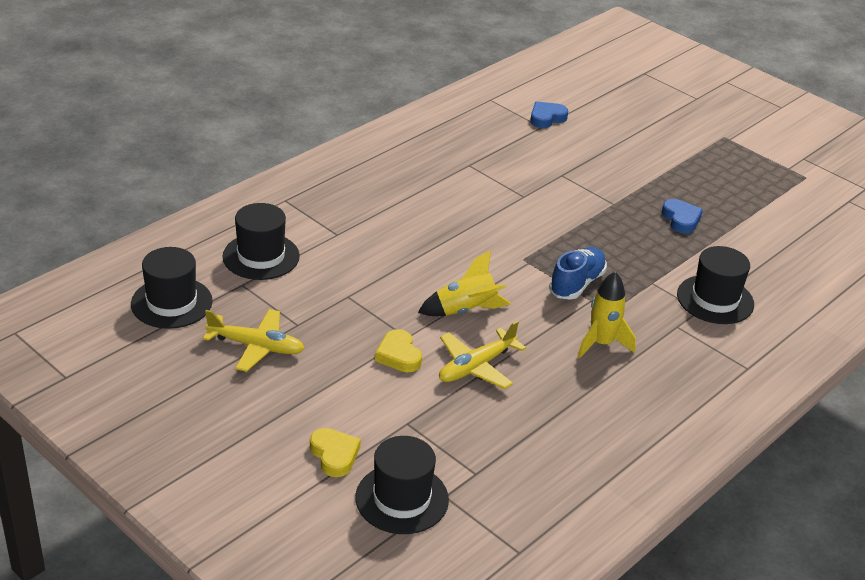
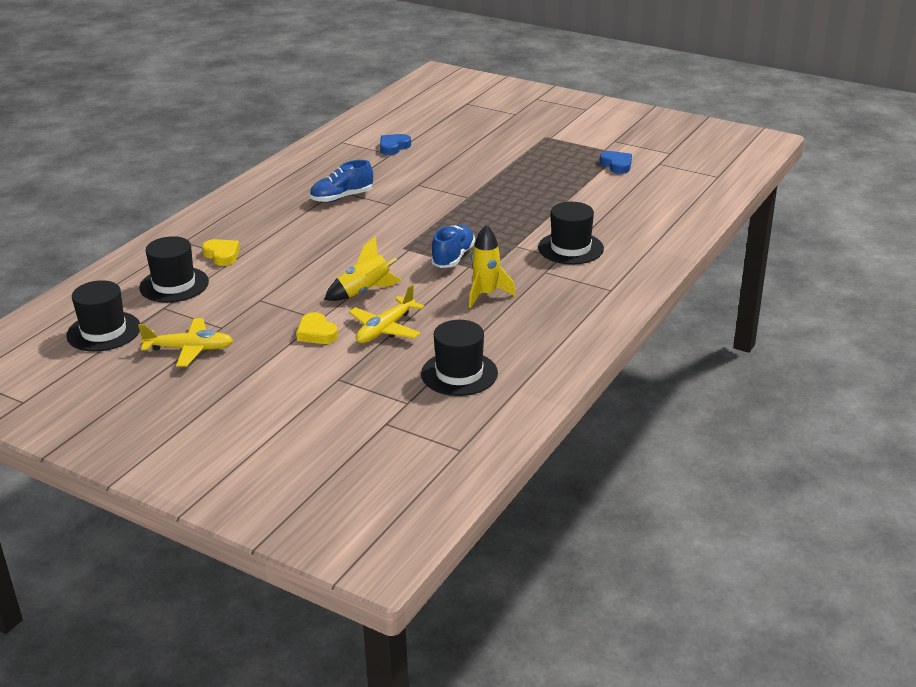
camera: 10 degrees left, 5 degrees down
yellow heart [310,428,361,477] -> yellow heart moved to [202,239,240,266]
black hat [355,436,449,534] -> black hat moved to [421,320,498,396]
blue heart [661,199,703,234] -> blue heart moved to [600,151,632,174]
none -> blue shoe [310,160,373,203]

